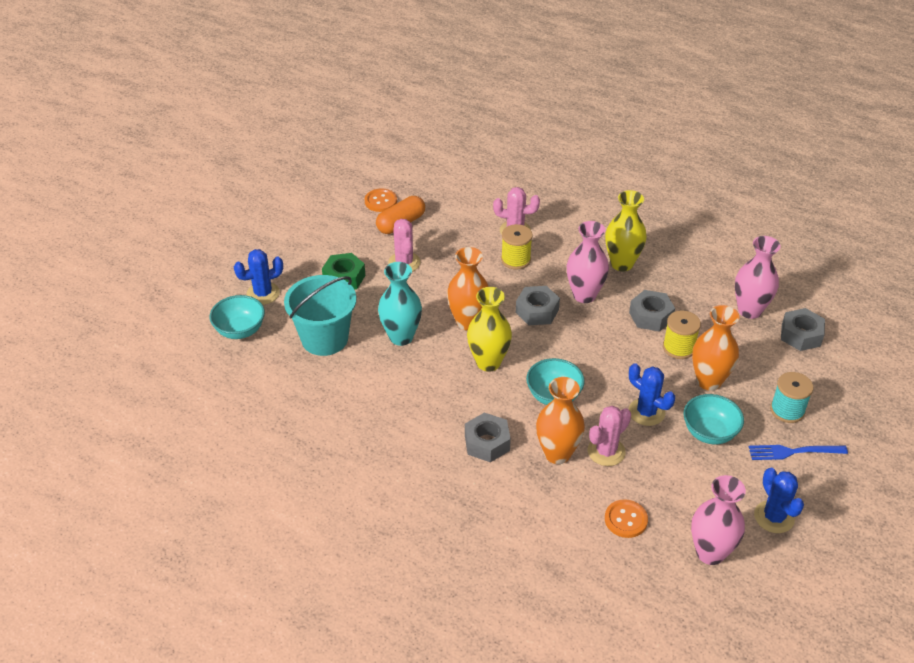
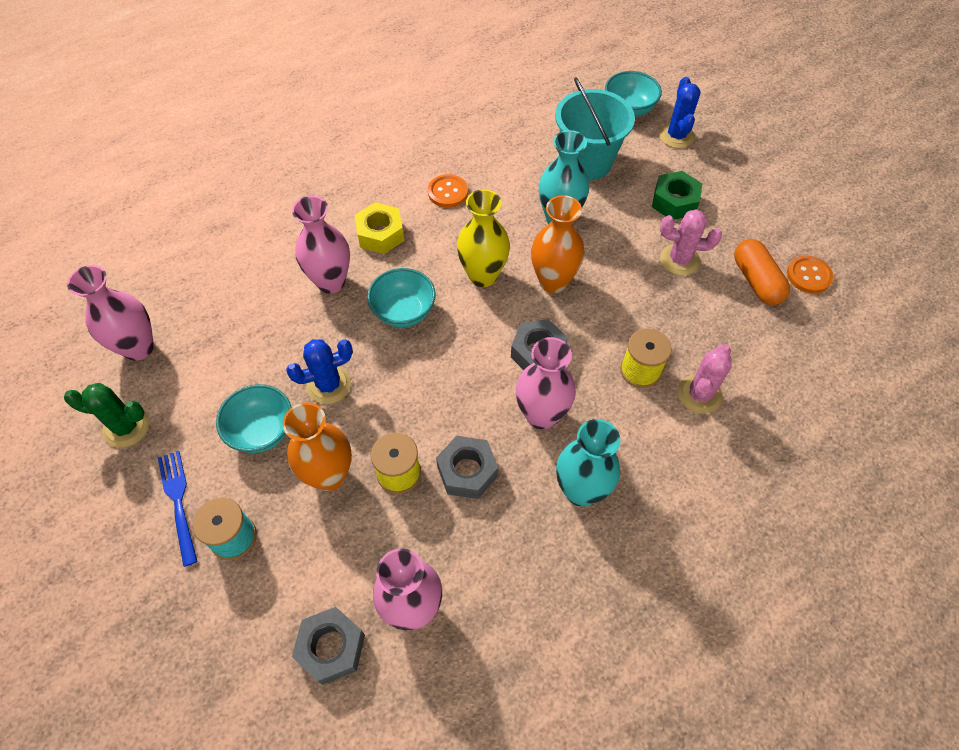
camera: 115 degrees right, 15 degrees up
grey nut [465,413,511,462] -> yellow nut [354,202,404,254]
orange vase [536,377,585,464] -> pink vase [292,196,350,294]
pink cactus [588,406,631,466] -> none
yellow vase [605,190,647,271] -> turquoise vase [556,419,620,506]
orange button [605,499,648,538] -> orange button moved to [428,174,468,208]
blue fork [749,445,848,460] -> blue fork turned 45 degrees counterclockwise [158,451,198,567]
blue cactus [754,468,804,533] -> green cactus [64,383,149,448]

